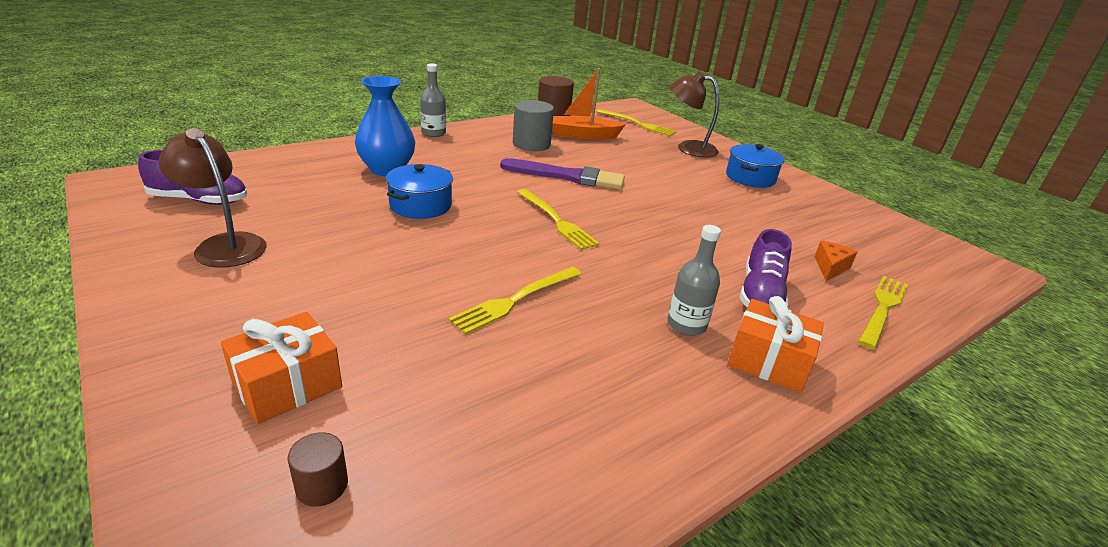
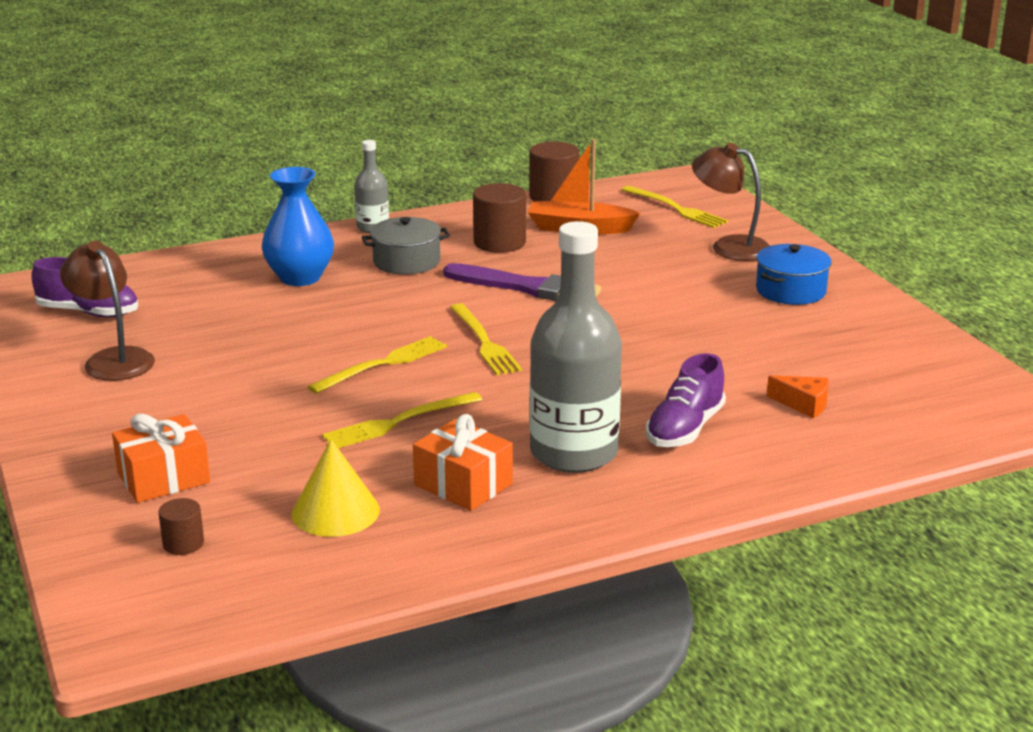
camera: 15 degrees right, 5 degrees down
blue pot [386,164,453,219] -> none
grey cylinder [513,100,554,151] -> brown cylinder [473,183,526,253]
grey bottle [667,225,721,336] -> grey bottle [529,221,622,473], size x2.02
orange gift [727,296,824,392] -> orange gift moved to [413,414,513,511]
orange cheese [814,241,857,281] -> orange cheese turned 75 degrees clockwise [767,375,829,418]
yellow fork [858,276,908,349] -> yellow fork moved to [308,336,447,394]
none -> yellow cone [292,439,380,537]
none -> grey pot [362,217,450,275]

